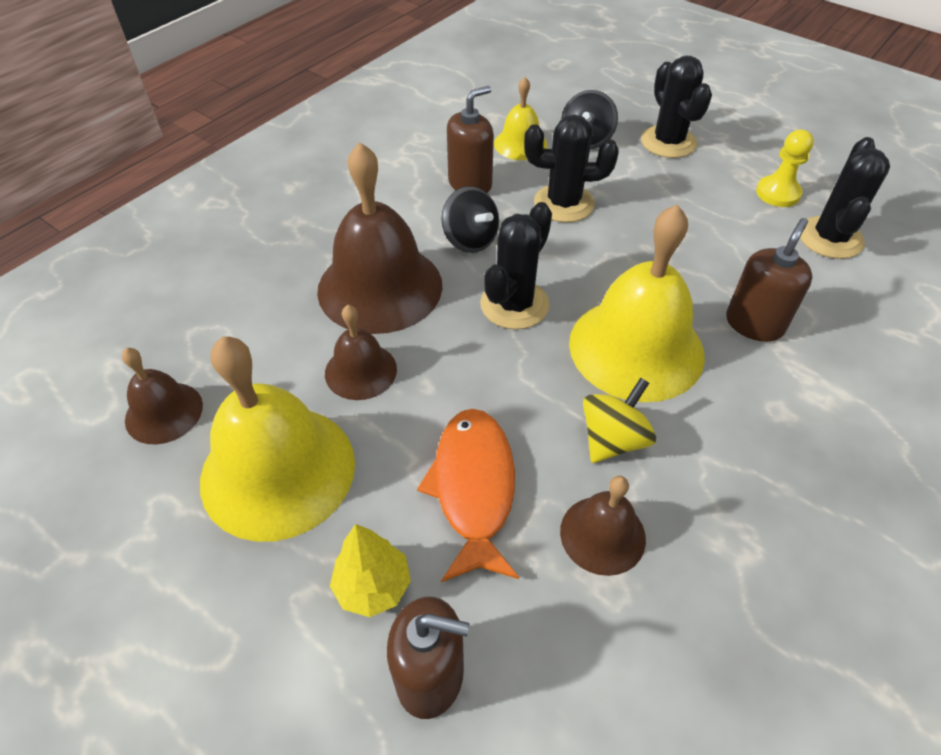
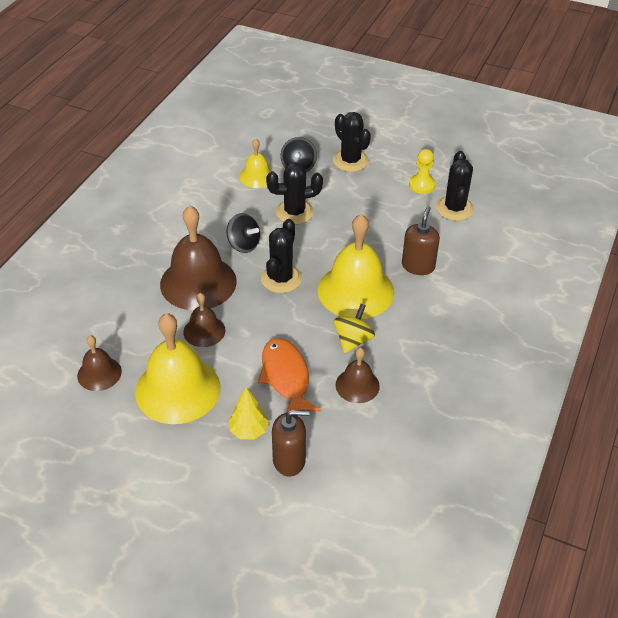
camera: 15 degrees left, 5 degrees down
brown soap dispenser [447,86,494,193] -> none

